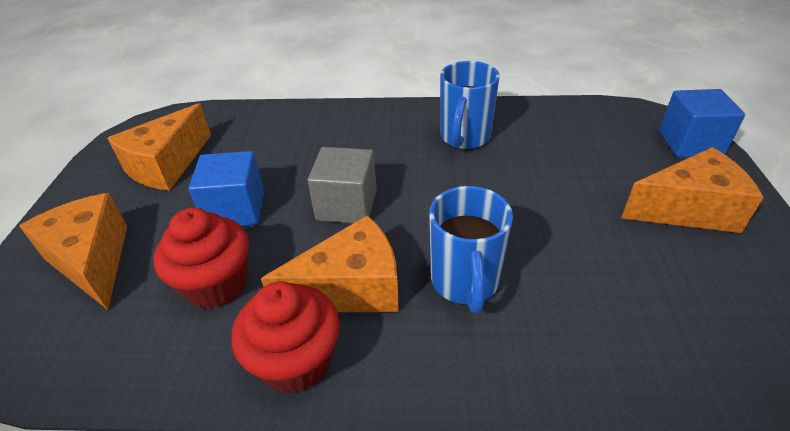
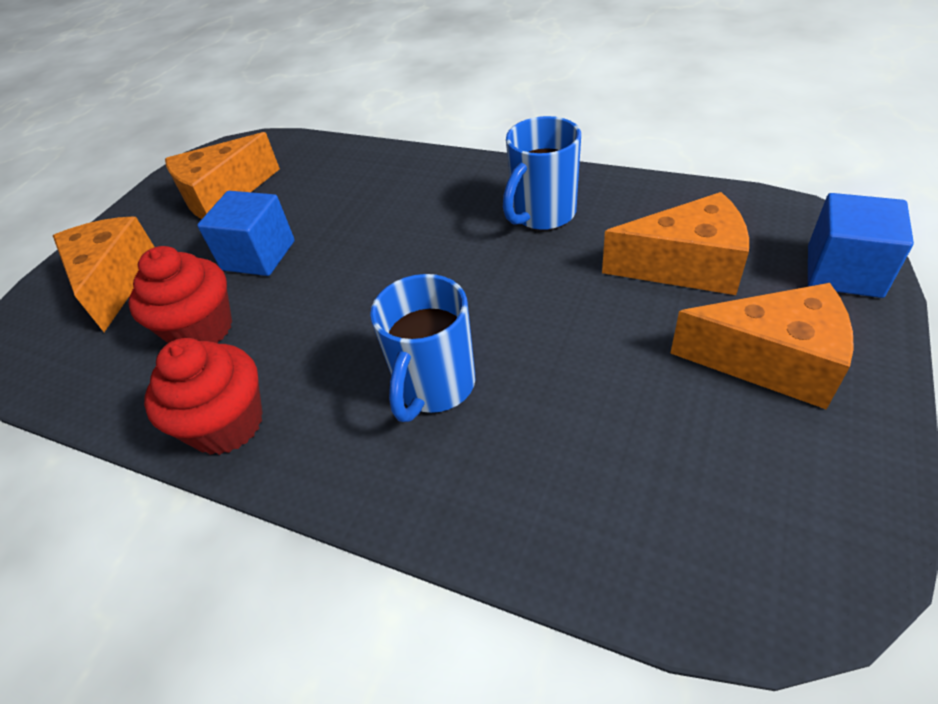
camera: 25 degrees right, 5 degrees up
orange cheese [261,215,399,312] -> orange cheese moved to [602,192,749,295]
grey cube [308,147,377,223] -> none

